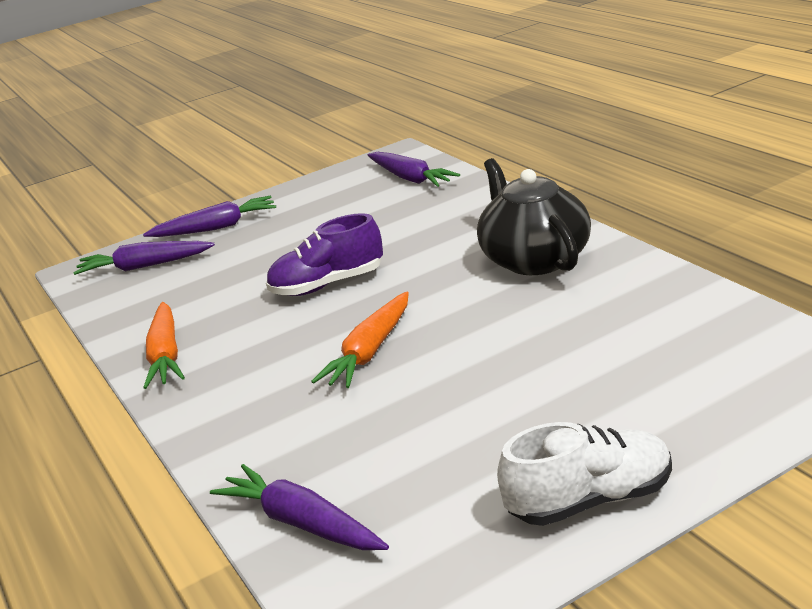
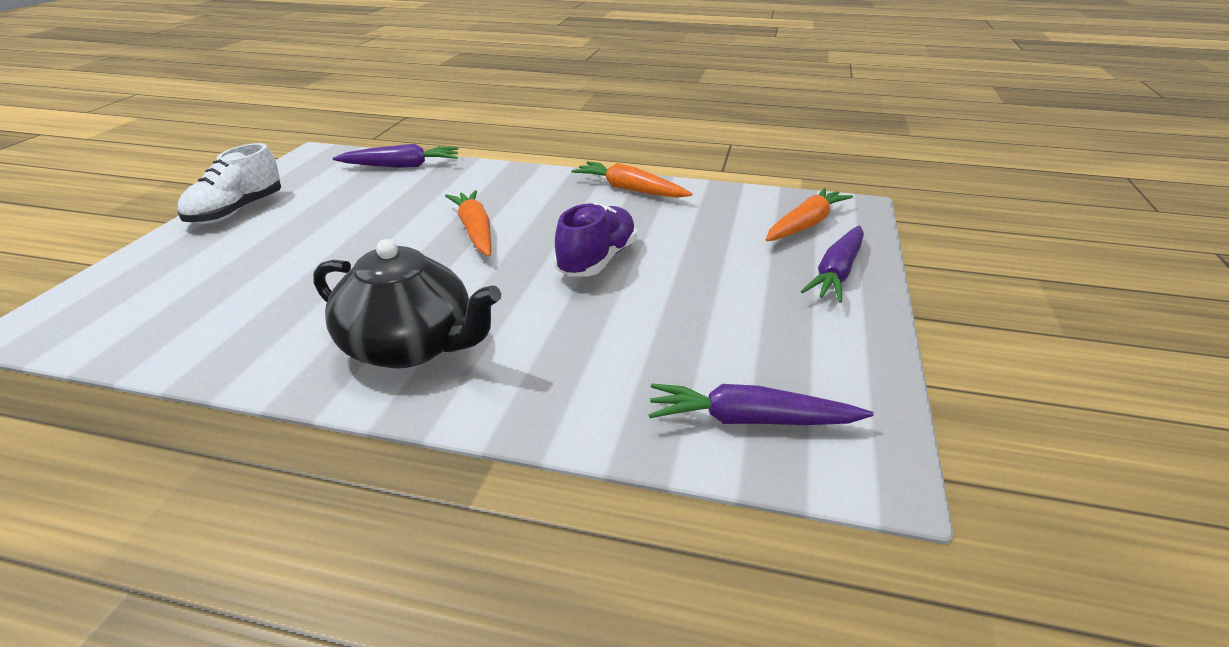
camera: 130 degrees right, 5 degrees up
purple carrot [73,241,215,275] -> orange carrot [766,188,853,241]

